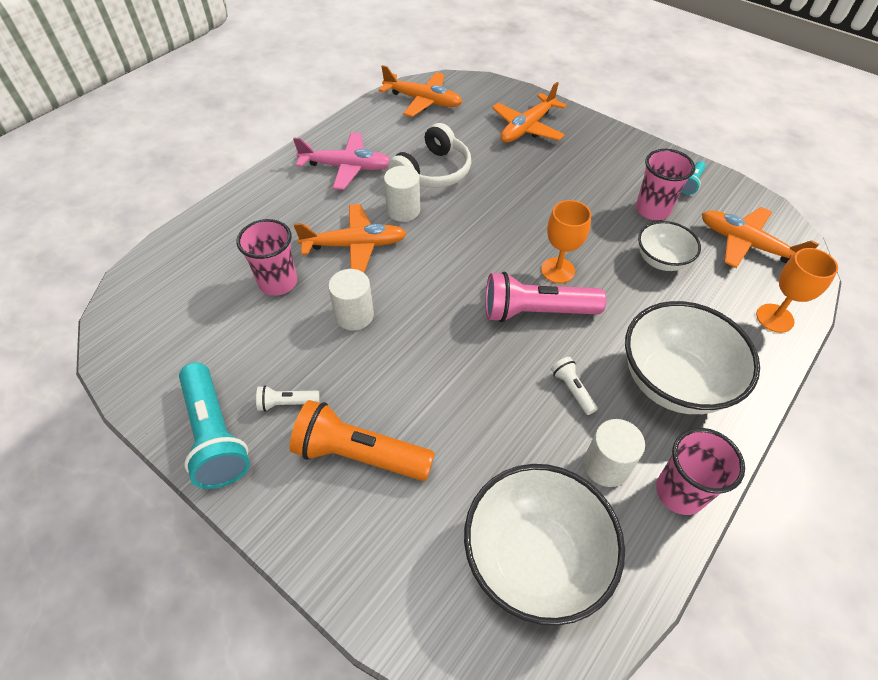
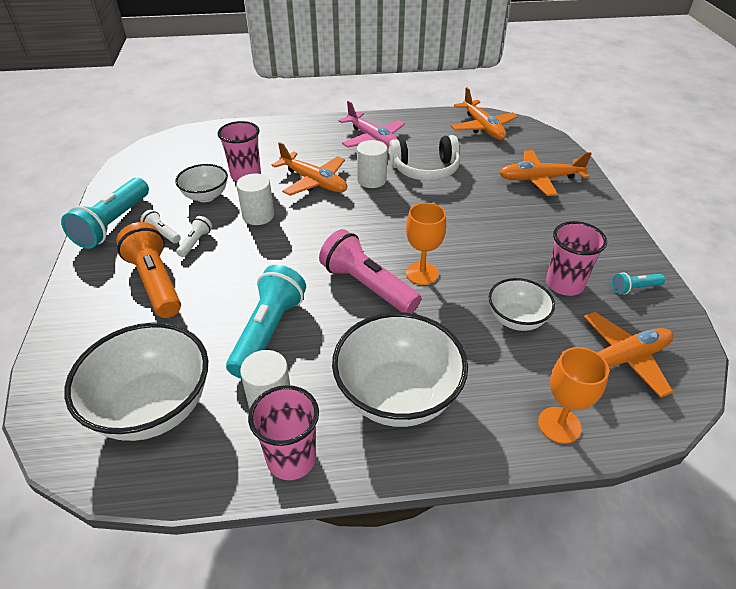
camera: 45 degrees right, 10 degrees down
white flashlight [551,357,598,415] -> white flashlight moved to [176,216,212,257]
orange plane [702,207,819,268] -> orange plane turned 75 degrees clockwise [561,312,673,398]
none -> white bowl [175,164,228,202]
none -> turquoise flashlight [226,265,306,379]

